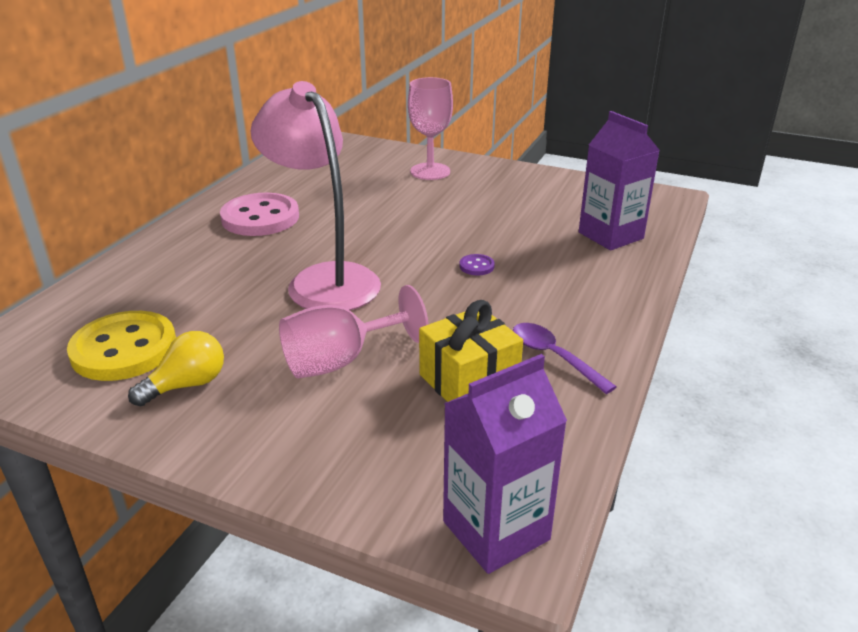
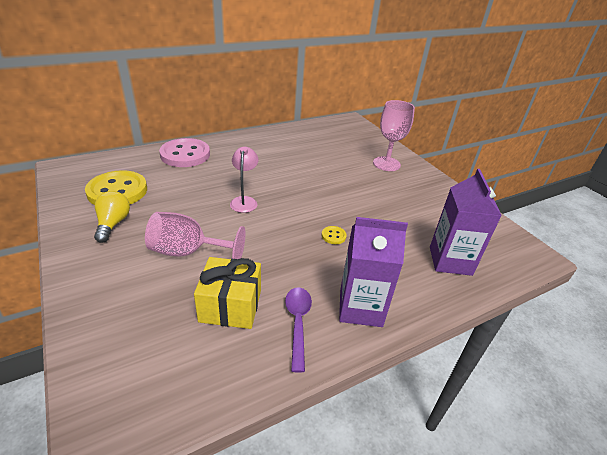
camera: 35 degrees right, 5 degrees up
yellow light bulb [128,331,224,406] -> yellow light bulb turned 90 degrees counterclockwise [94,191,130,243]
pink button [220,193,299,236] -> pink button moved to [159,138,210,167]
pink lamp [250,81,381,310] -> pink lamp [230,147,258,213], size x0.47
purple carton [443,354,567,574] -> purple carton moved to [339,217,408,327]
purple button [460,254,495,275] -> yellow button [322,226,347,244]

